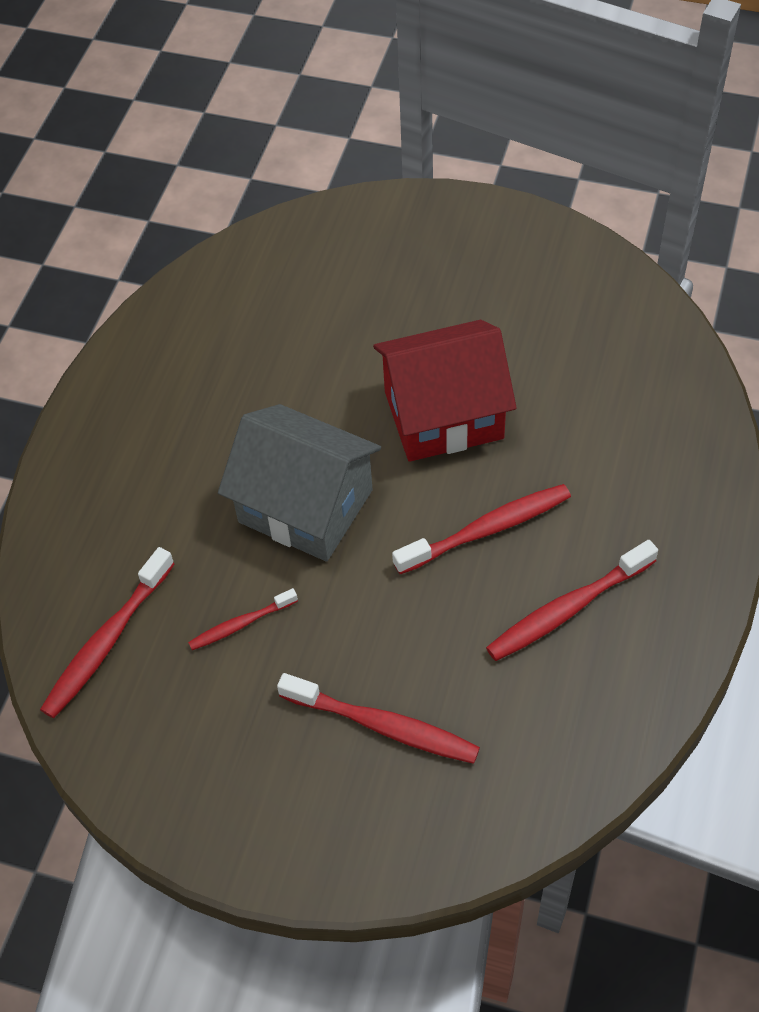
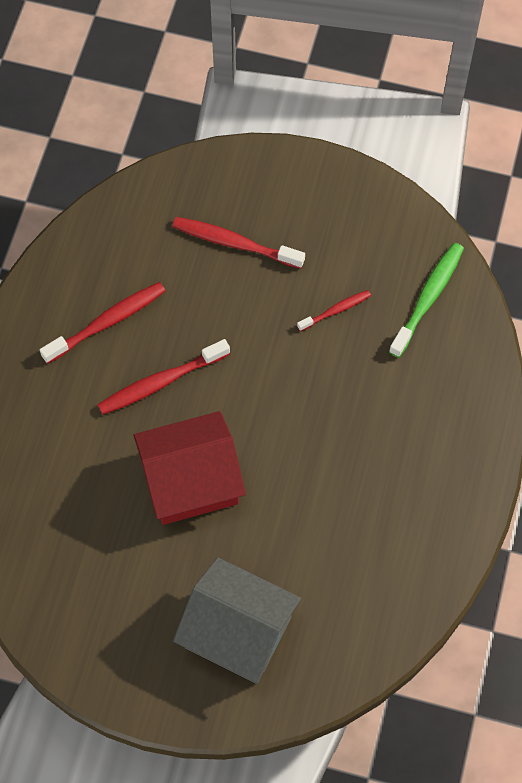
camera: 175 degrees right, 10 degrees up
red toothbrush [40,547,174,719] -> green toothbrush [389,243,464,358]
grey house [218,404,381,562] -> grey house moved to [173,558,301,684]

